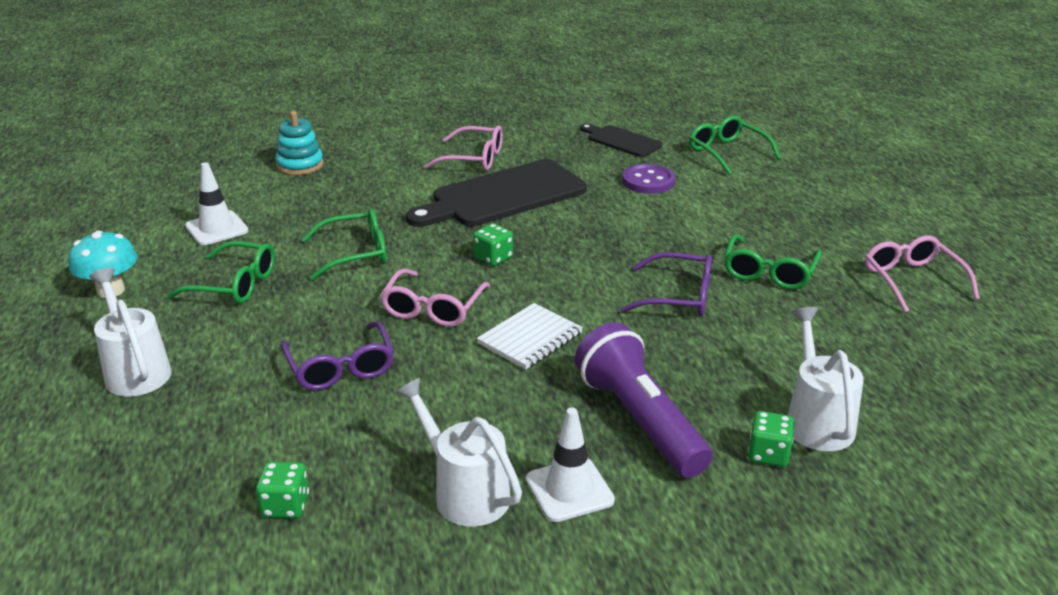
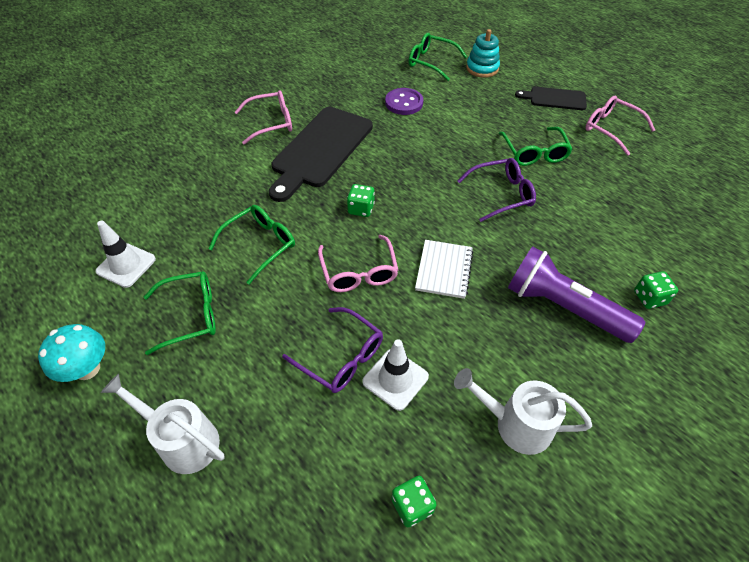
camera: 30 degrees left, 20 degrees up
turquoise stacking toy [275,111,324,175] -> turquoise stacking toy moved to [466,29,500,78]
white traffic cone [526,407,615,522] -> white traffic cone moved to [362,339,429,411]
black cutting board [580,124,662,157] -> black cutting board moved to [515,87,587,110]
white watering can [788,307,864,451] -> none

